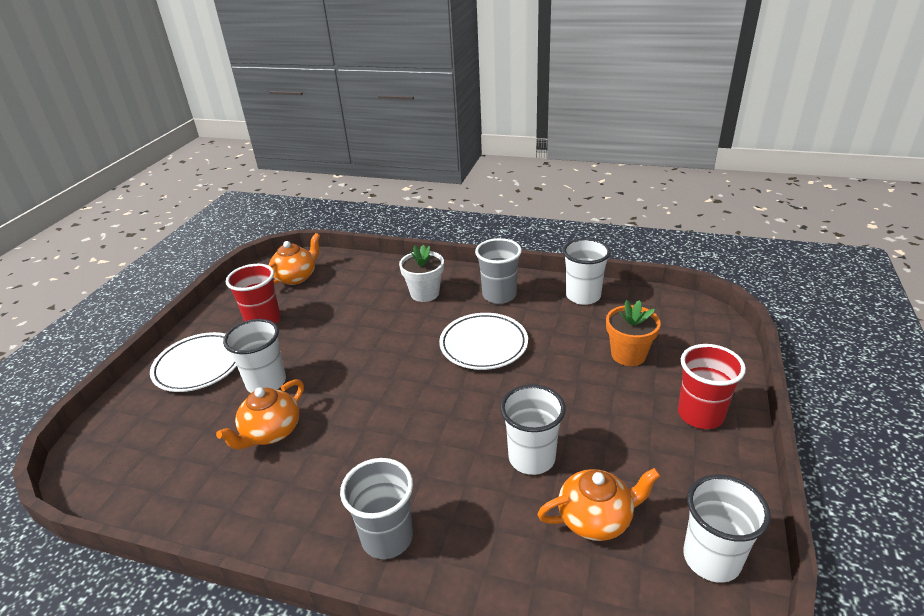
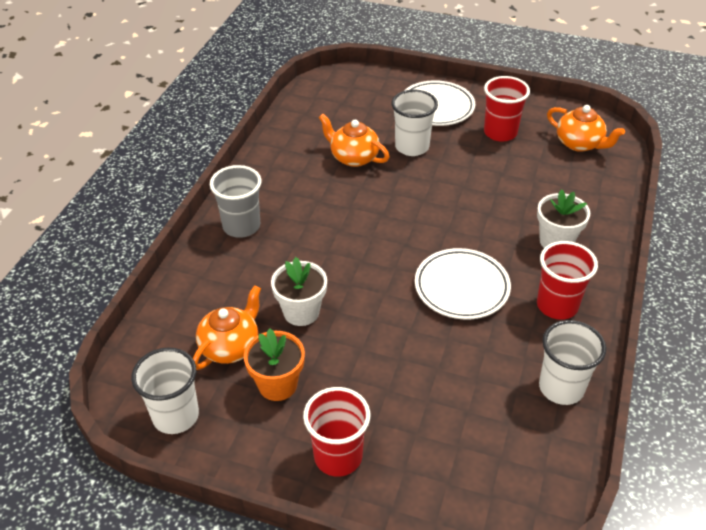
camera: 90 degrees right, 10 degrees up
grey cup [475,238,522,304] -> red cup [537,241,598,320]
white cup [500,384,566,475] -> white flower pot [271,257,327,326]
orange teapot [537,468,660,541] -> orange teapot turned 135 degrees counterclockwise [193,285,261,370]
orange flower pot [606,300,661,366] -> orange flower pot moved to [244,328,305,401]

